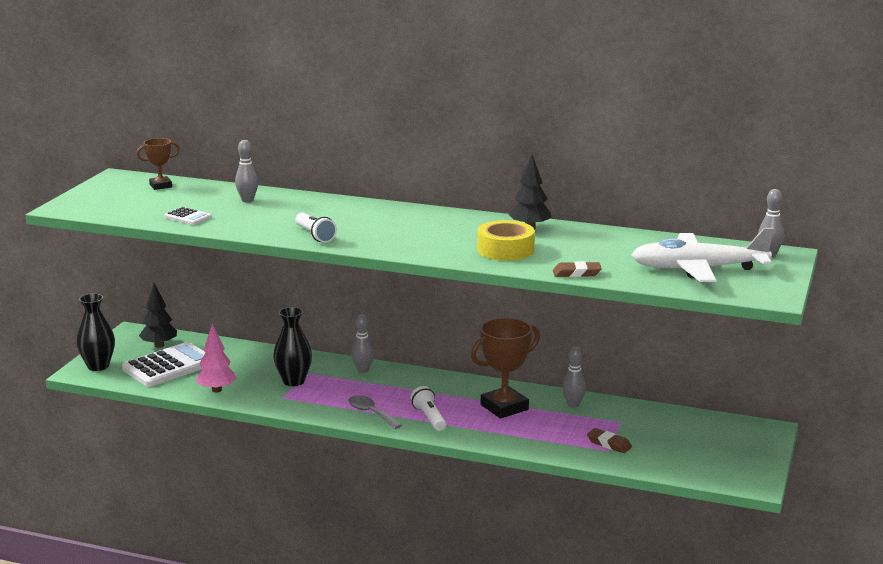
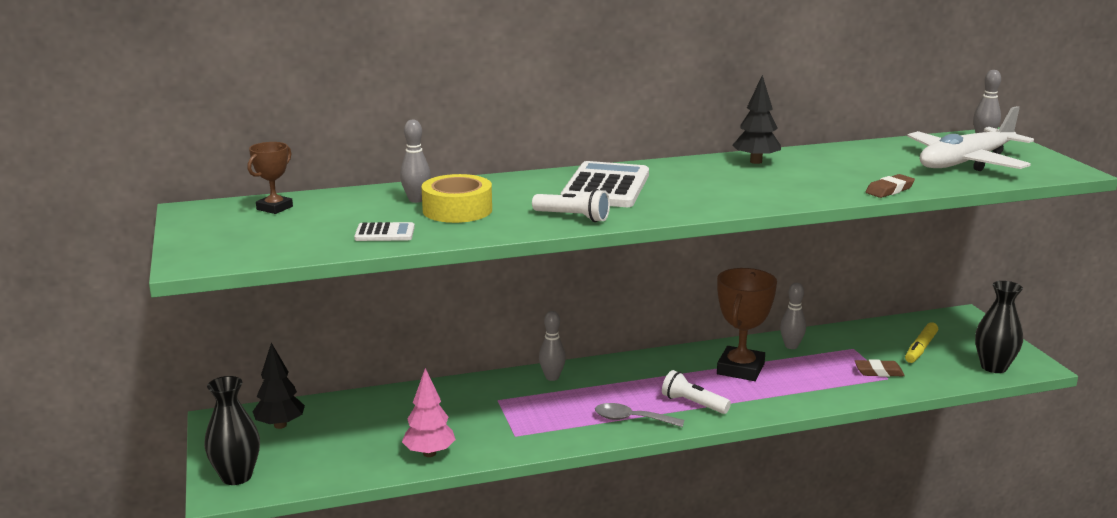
camera: 35 degrees left, 0 degrees up
white calculator [122,342,205,387] -> white calculator moved to [561,161,649,207]
black vase [273,307,312,386] -> black vase moved to [975,281,1023,373]
yellow tape [477,220,535,261] -> yellow tape moved to [421,174,492,223]
none -> yellow marker [905,322,938,363]

